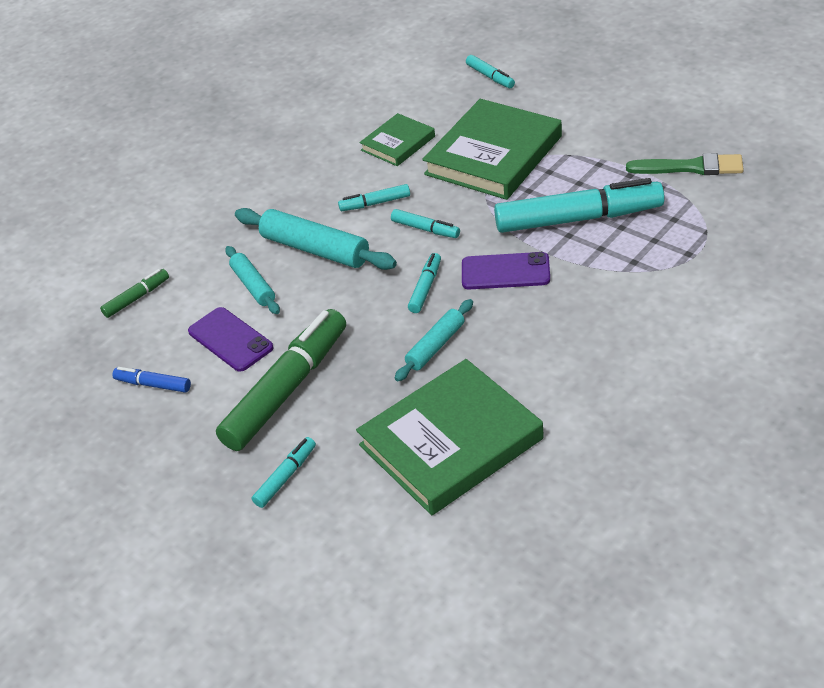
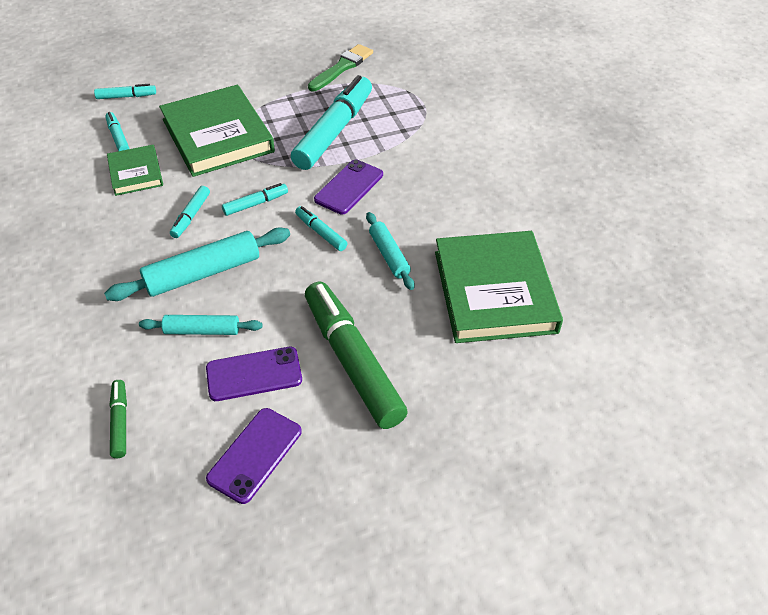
camera: 65 degrees left, 5 degrees up
blue marker [112,367,191,393] -> purple phone [206,408,302,504]
turquoise marker [252,437,316,508] -> turquoise marker moved to [105,112,130,151]

